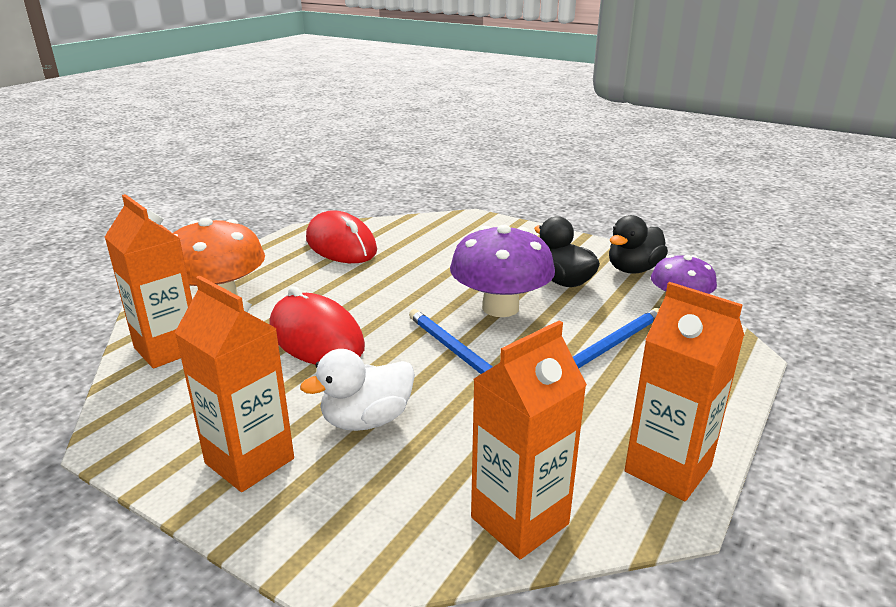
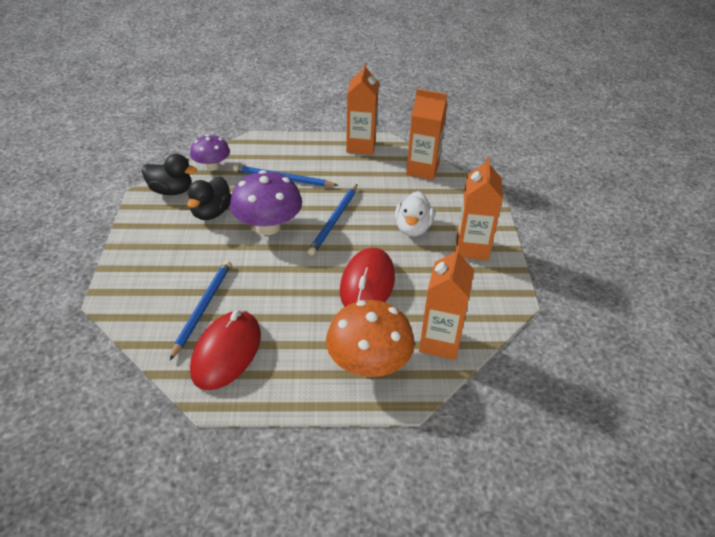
camera: 125 degrees left, 15 degrees up
white duck [300,349,415,431] -> white duck turned 75 degrees clockwise [395,191,435,237]
none -> blue pencil [170,260,231,360]

